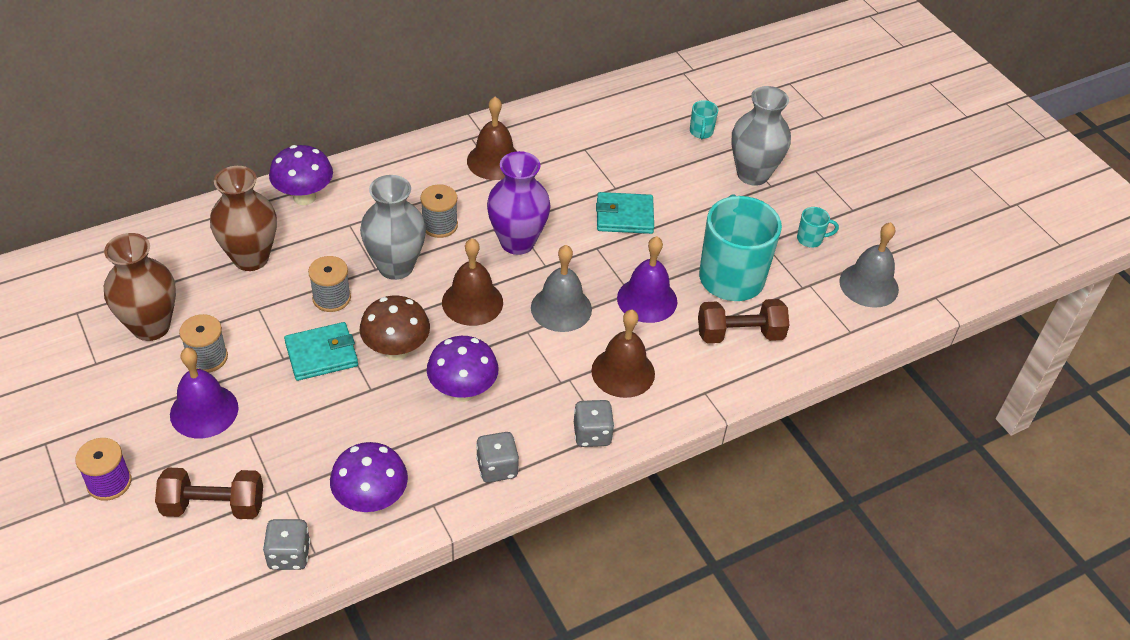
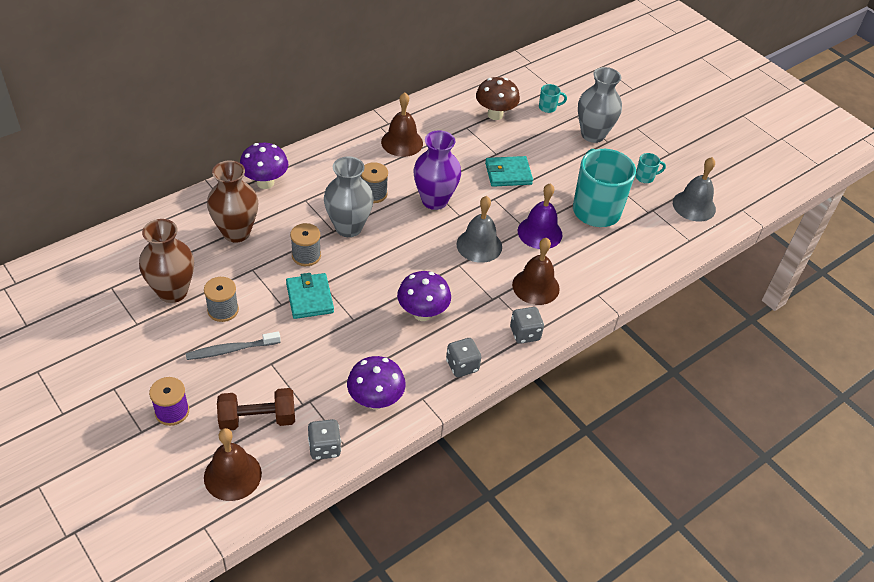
camera: 10 degrees left, 0 degrees up
purple bell [170,348,238,438] -> grey toothbrush [186,331,281,360]
turquoise wallet [284,322,358,381] -> turquoise wallet turned 75 degrees counterclockwise [286,273,334,319]
brown mushroom [360,295,430,361] -> brown mushroom moved to [476,77,520,120]
brown bell [442,238,503,326] -> brown bell moved to [204,428,262,501]
turquoise mug [690,100,719,139] -> turquoise mug turned 90 degrees counterclockwise [539,84,567,113]
brown dumbbell [698,299,789,343] -> none

